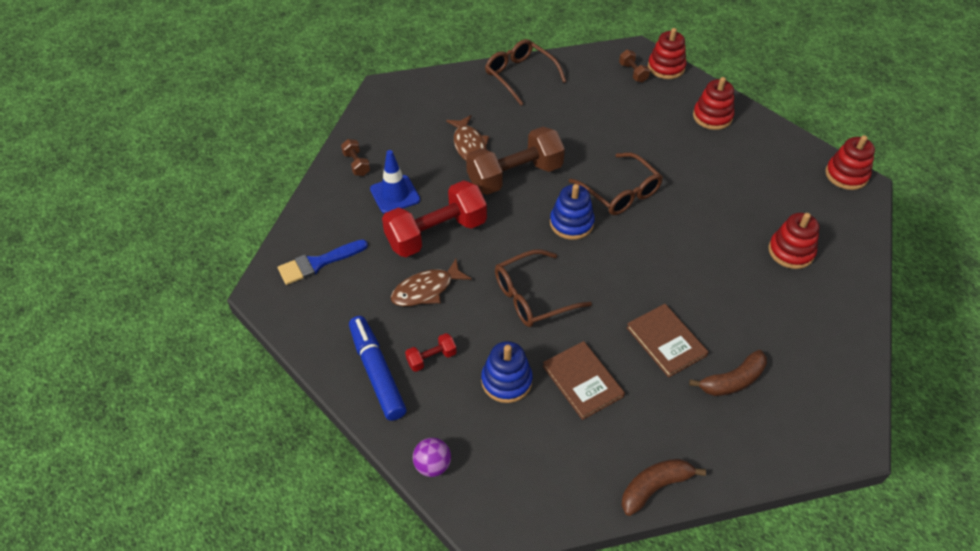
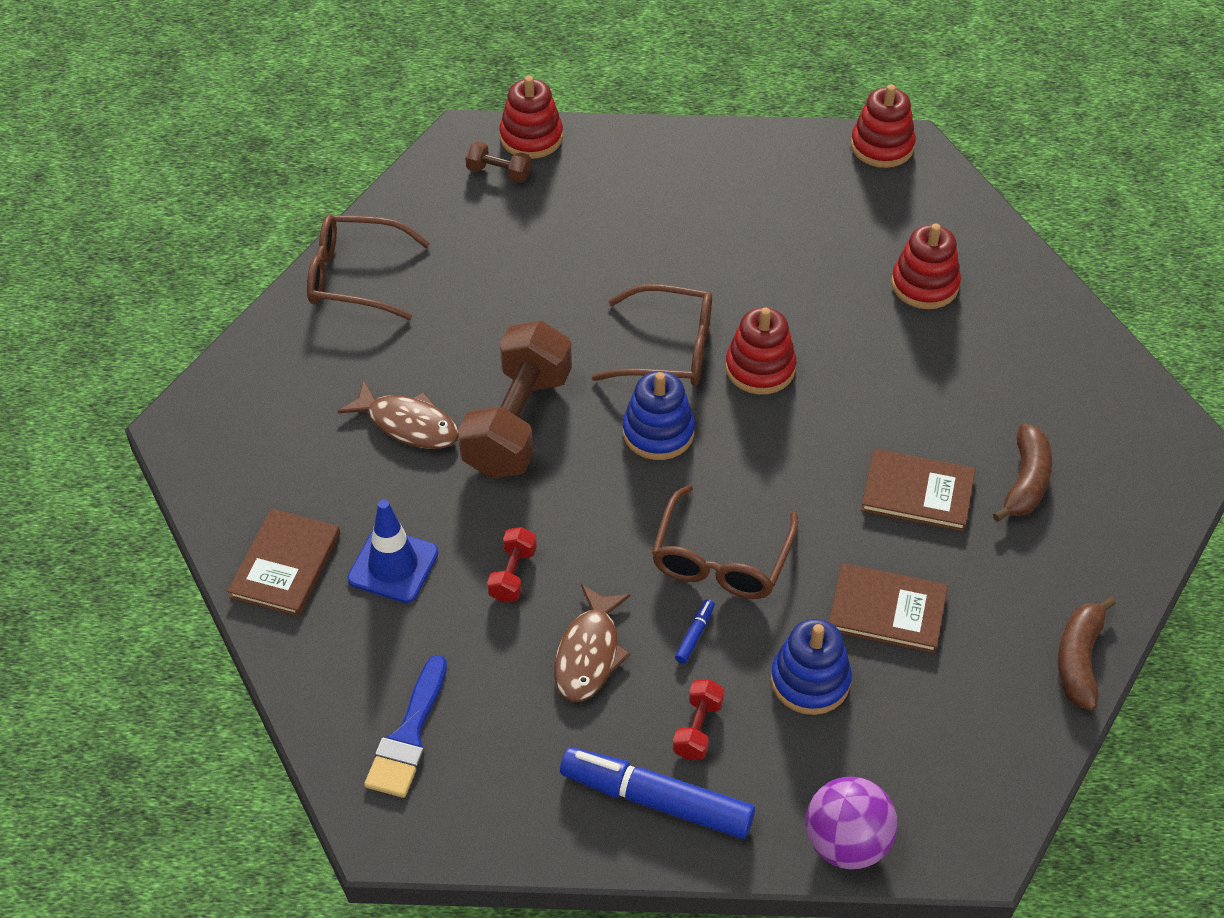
camera: 45 degrees left, 0 degrees up
brown dumbbell [341,139,370,176] -> brown book [227,509,340,617]
red dumbbell [382,180,487,257] -> red dumbbell [487,527,537,602], size x0.44
purple ball [413,438,451,477] -> purple ball [806,777,897,869], size x1.53
red stacking toy [693,77,734,130] -> red stacking toy moved to [725,308,796,395]
none -> blue marker [675,599,715,664]

